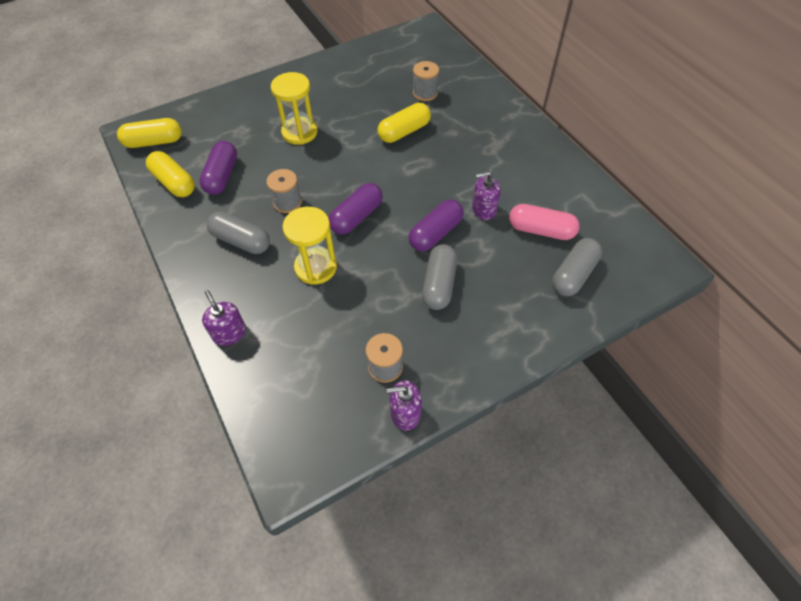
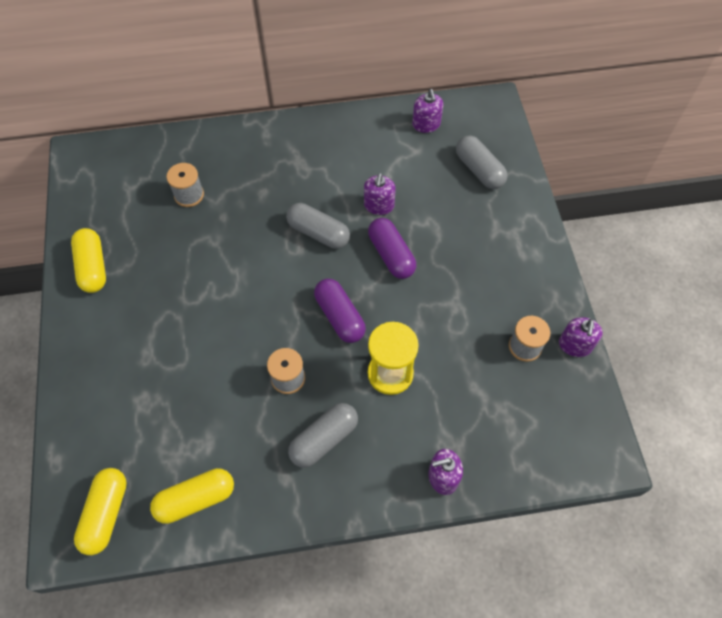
camera: 70 degrees left, 5 degrees up
purple capsule [199,141,237,195] -> none
yellow hourglass [271,72,318,145] -> none
yellow capsule [377,103,431,143] -> yellow capsule moved to [71,228,106,293]
grey capsule [422,244,457,310] -> grey capsule moved to [286,203,350,249]
pink capsule [509,204,580,240] -> none
none -> purple soap dispenser [412,89,443,133]

